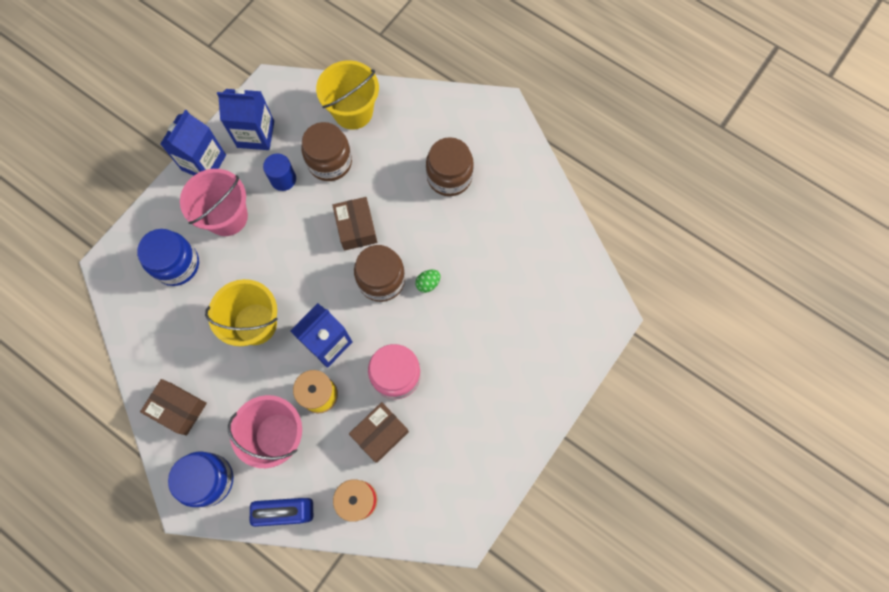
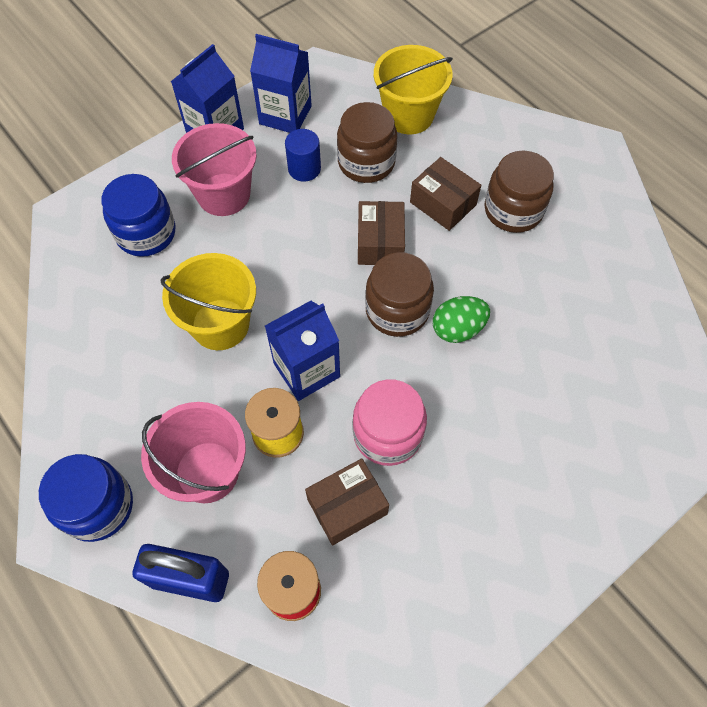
camera: 15 degrees right, 10 degrees down
brown box [140,379,207,436] -> brown box moved to [410,157,481,231]
green egg [415,269,441,293] -> green egg [433,296,490,343], size x1.57

